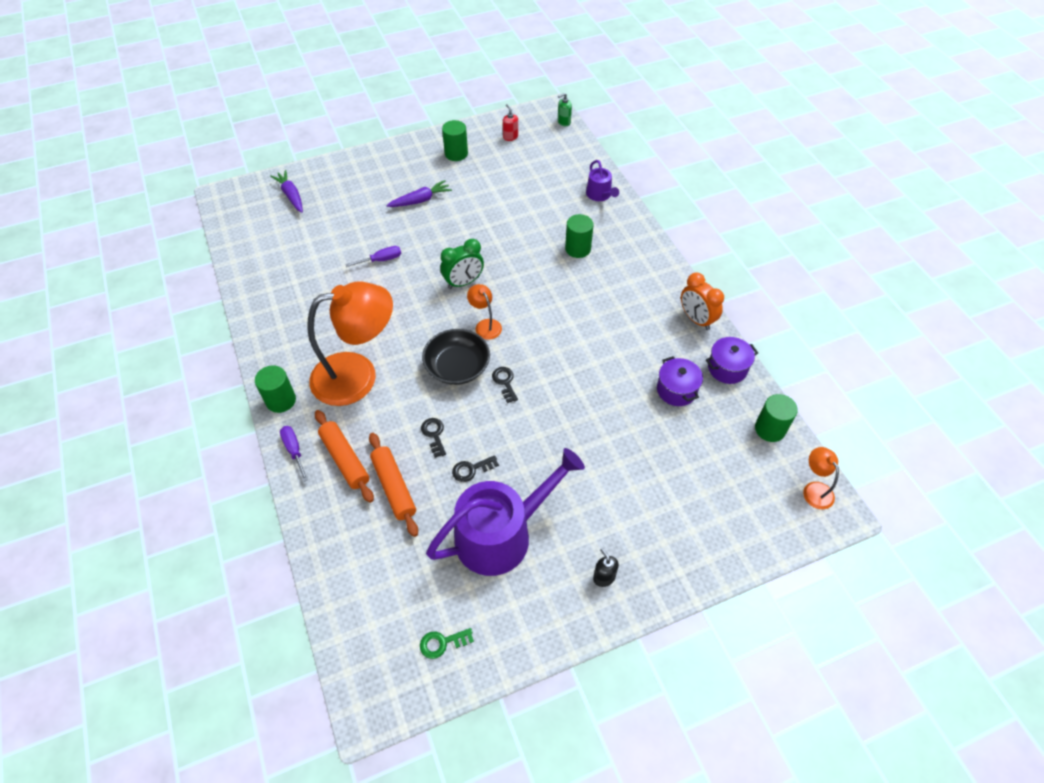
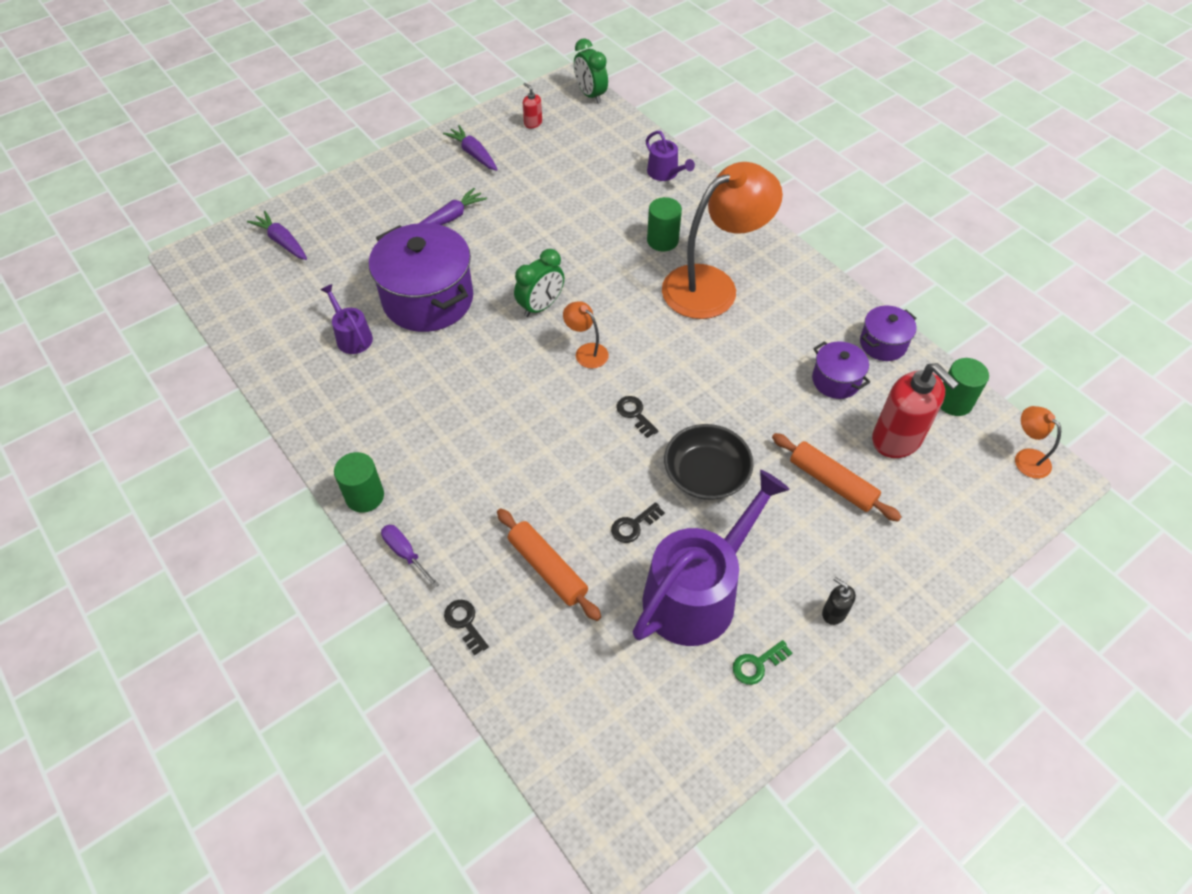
camera: 15 degrees left, 0 degrees up
orange lamp [307,282,393,406] -> orange lamp moved to [662,162,783,319]
orange rolling pin [315,410,374,503] -> orange rolling pin moved to [772,433,901,522]
purple screwdriver [345,246,401,267] -> purple pot [369,223,473,332]
green key [420,628,474,659] -> green key moved to [733,640,792,685]
black key [421,418,446,458] -> black key moved to [444,600,489,655]
black bowl [422,329,490,385] -> black bowl moved to [664,424,754,500]
green cylinder [442,120,468,161] -> purple carrot [443,125,498,171]
green soap dispenser [558,93,572,126] -> green clock [574,38,608,104]
orange clock [681,273,724,330] -> none
none -> purple watering can [320,284,373,354]
none -> red soap dispenser [872,363,959,458]

